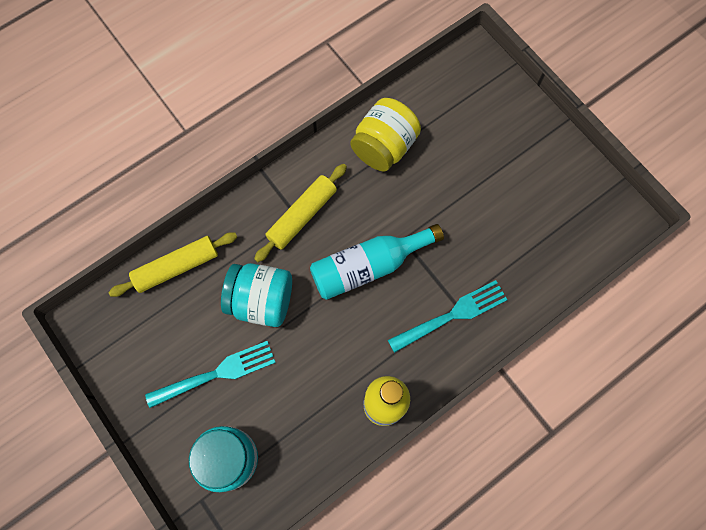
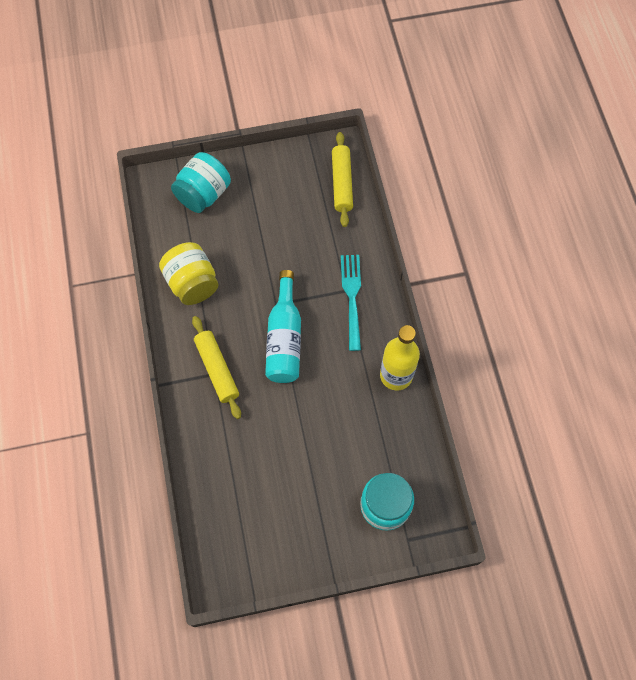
camera: 65 degrees left, 5 degrees down
yellow rolling pin [109,232,237,297] -> yellow rolling pin moved to [332,132,353,227]
turquoise fork [145,341,276,408] -> none
turquoise jar [221,263,292,327] -> turquoise jar moved to [171,152,231,213]

